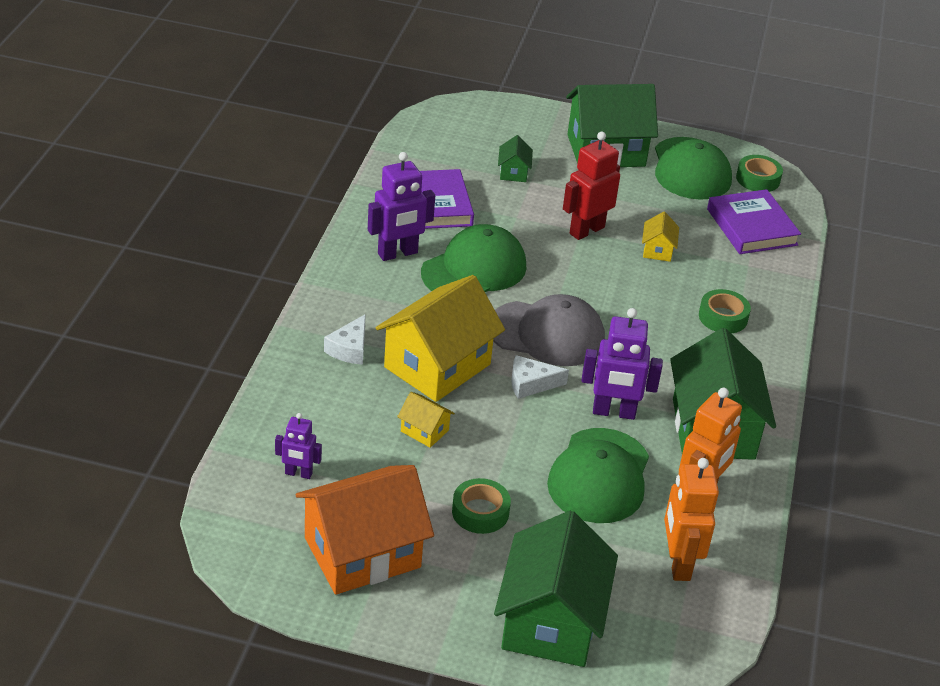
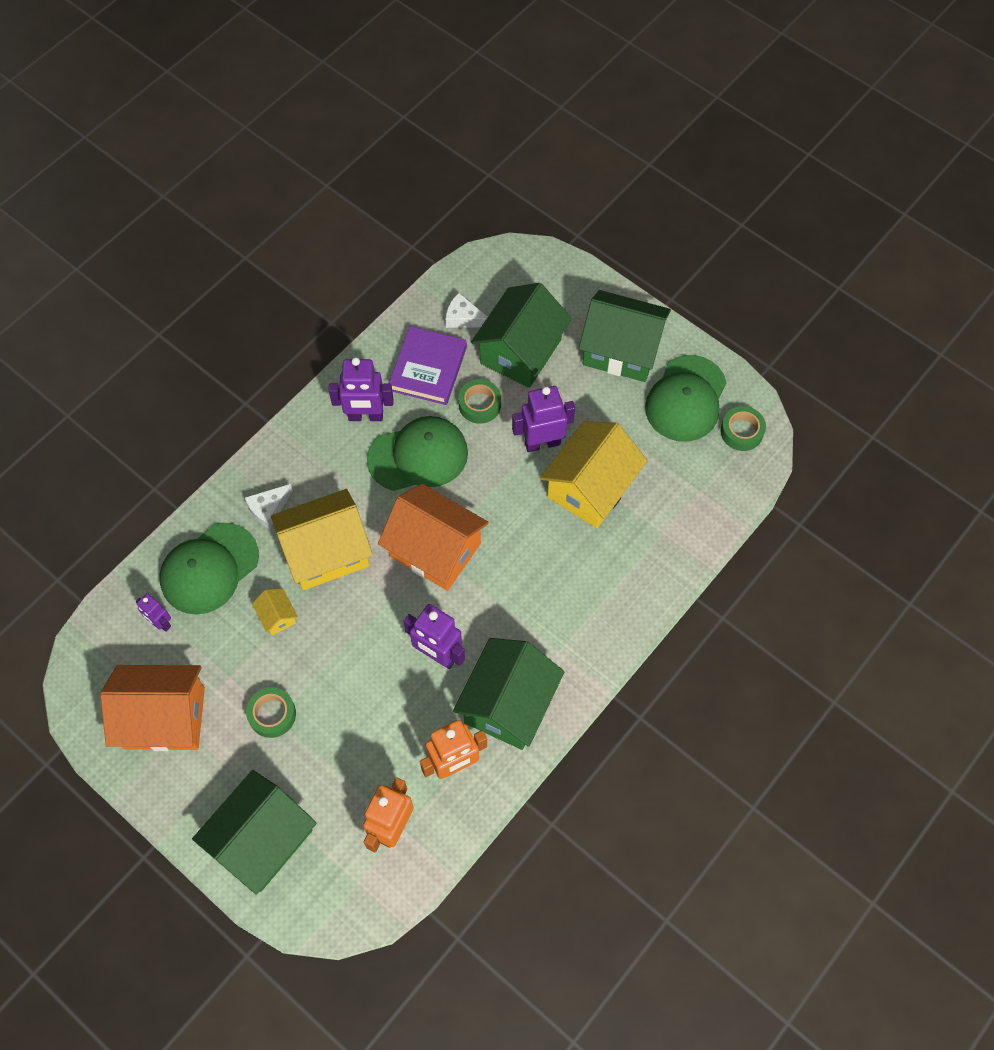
camera: 30 degrees right, 25 degrees up
grey cap [493,294,605,366] -> orange house [378,484,489,591]
green house [498,135,533,182] -> green house [471,283,572,388], size x2.32
white cheese [511,355,569,399] -> white cheese moved to [446,293,488,328]
green cap [547,428,649,523] -> green cap moved to [159,523,259,614]
red robot [563,132,620,240] -> purple robot [512,386,575,452]
yellow house [642,212,679,262] -> yellow house [540,421,648,528], size x2.32
green tape [699,289,751,333] -> green tape moved to [458,379,501,424]
purple book [707,189,801,254] -> none

